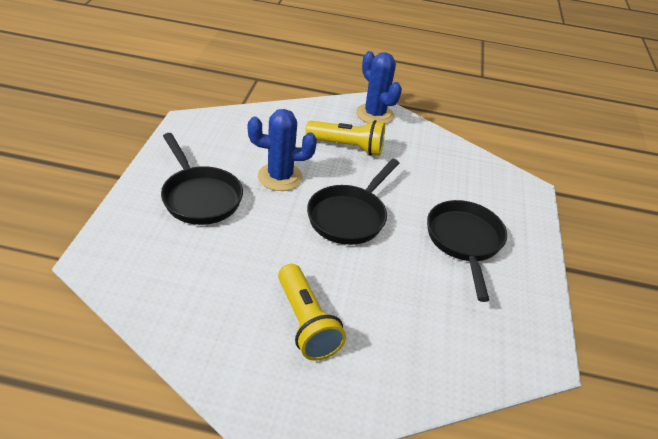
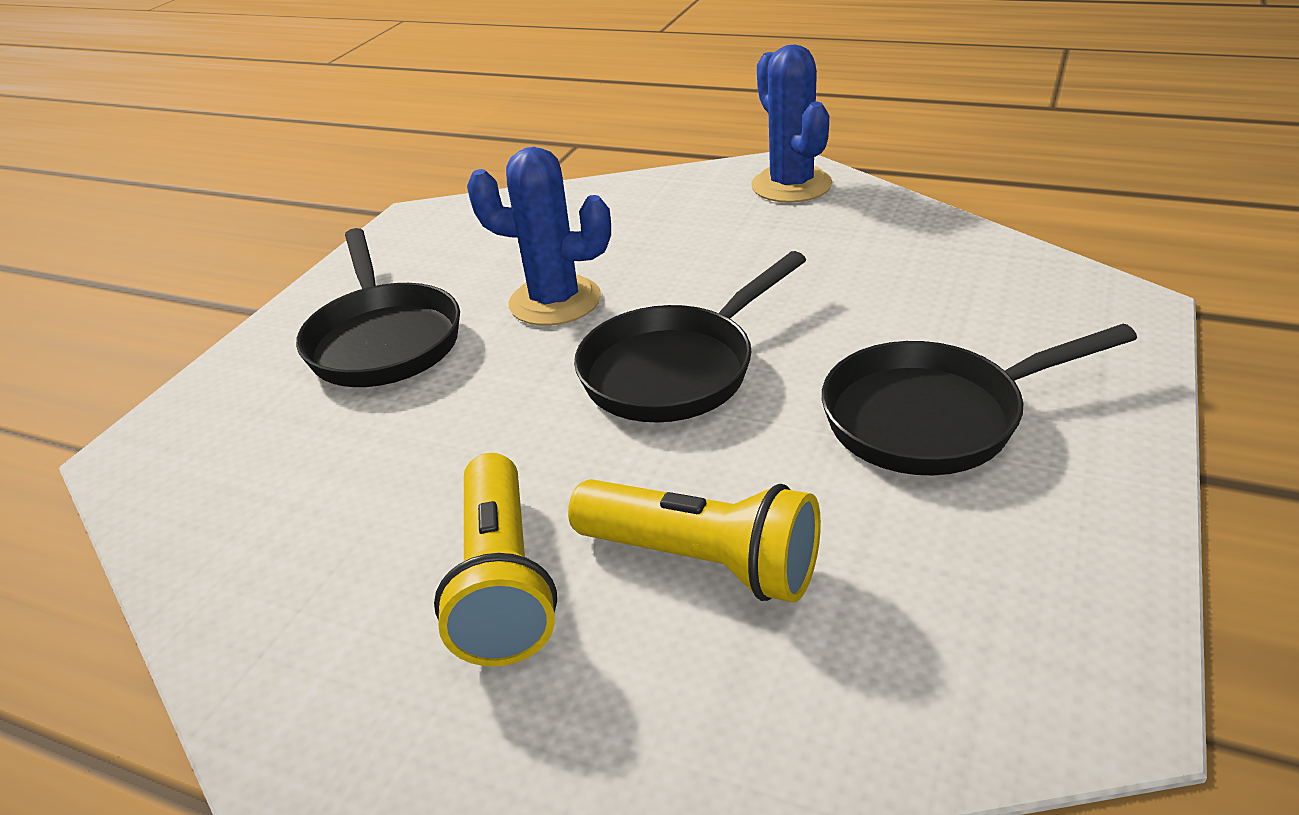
camera: 20 degrees right, 5 degrees down
yellow flashlight [305,120,385,156] -> yellow flashlight moved to [568,479,821,602]
black pan [427,200,507,302] -> black pan turned 120 degrees counterclockwise [822,324,1137,475]

